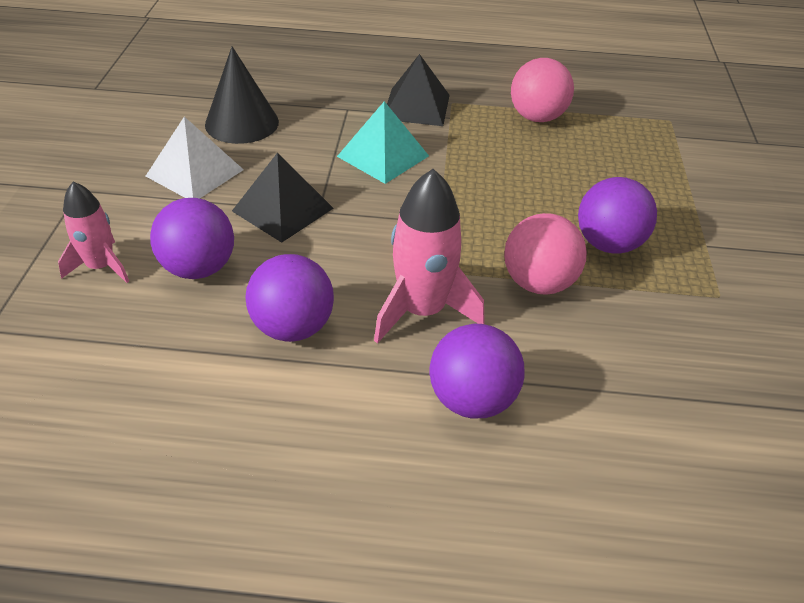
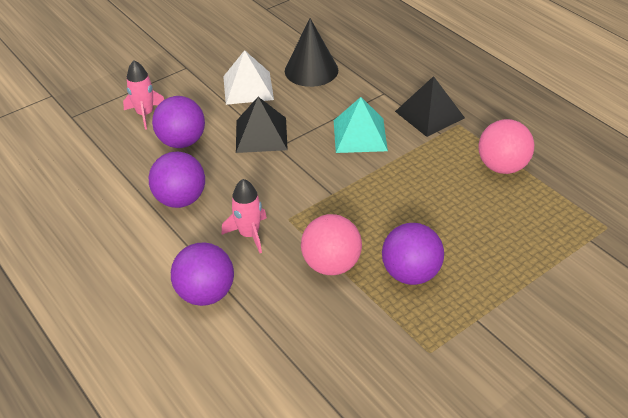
camera: 50 degrees right, 0 degrees up
pink rocket [374,169,485,344] -> pink rocket [221,179,267,253], size x0.63

